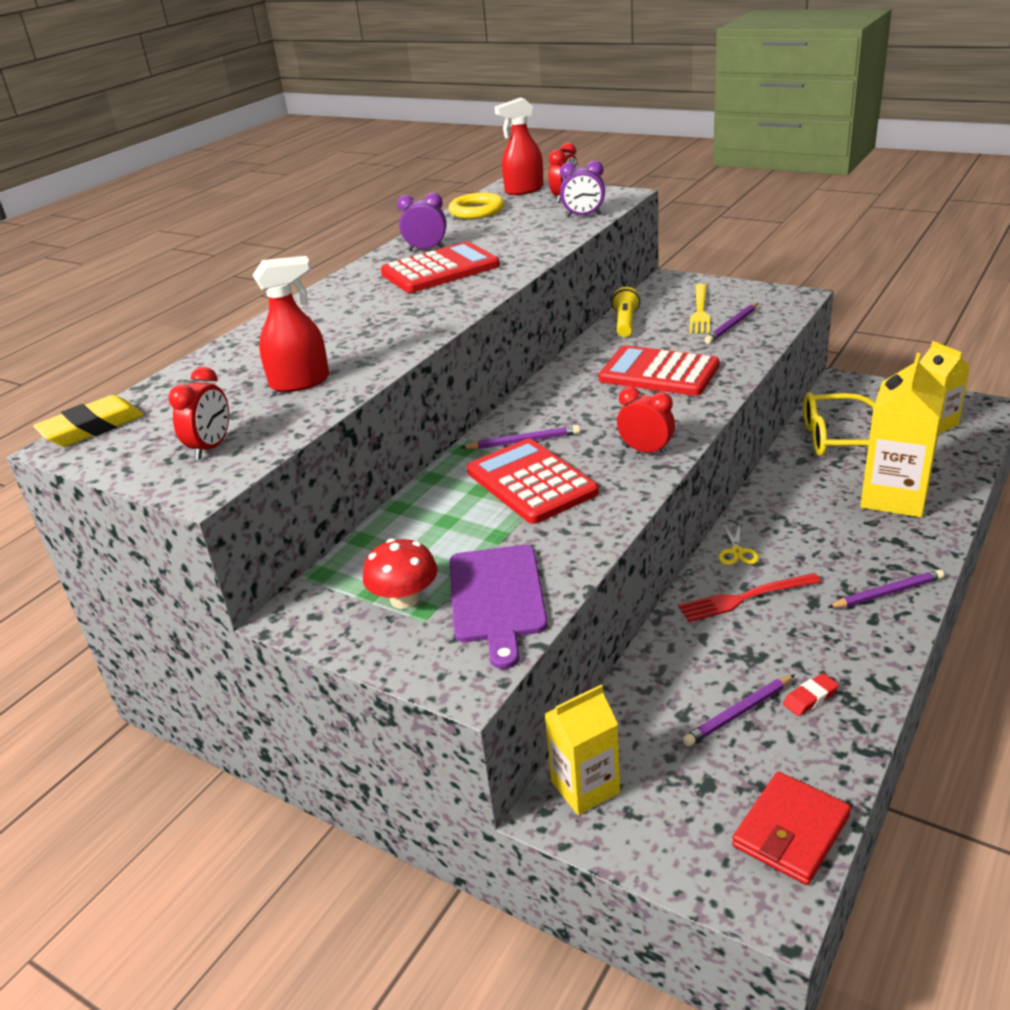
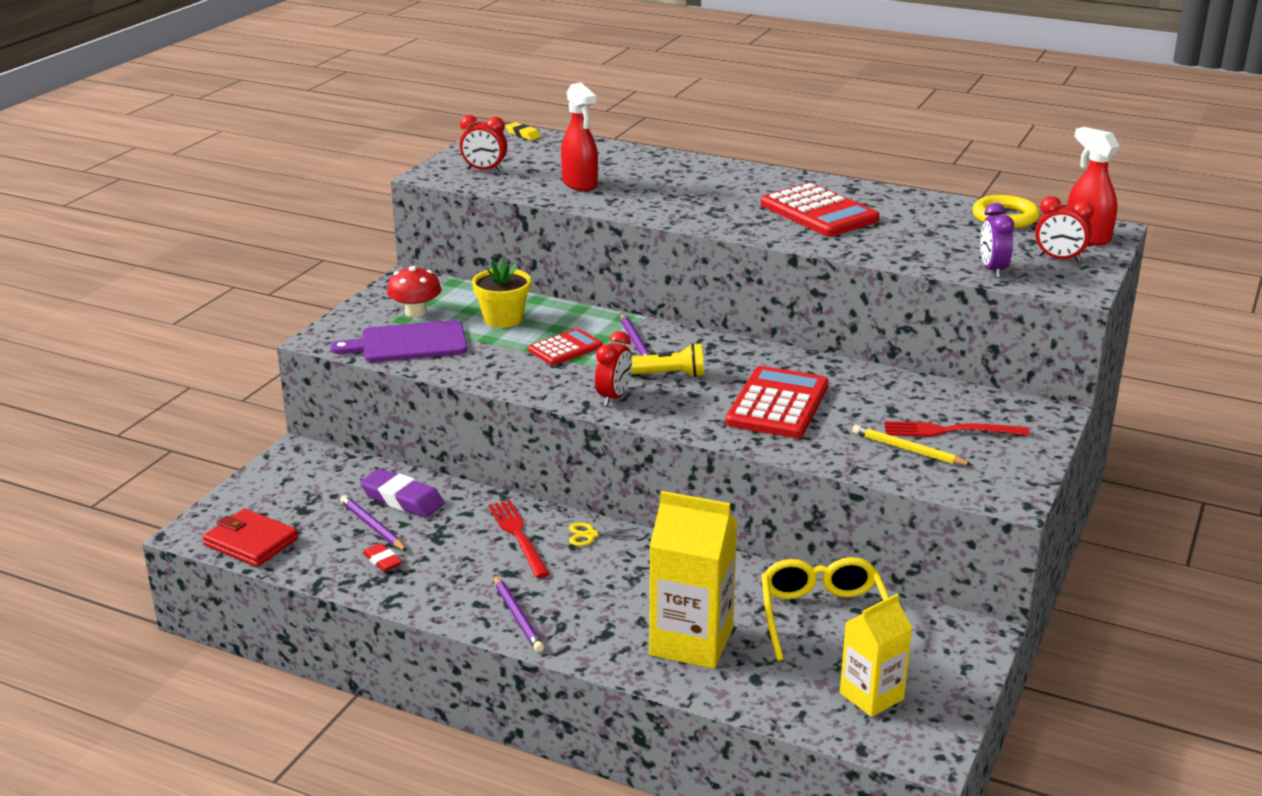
camera: 80 degrees right, 5 degrees down
yellow eraser [33,395,144,447] -> yellow eraser [506,122,541,140], size x0.55
purple clock [397,193,447,251] -> none
red calculator [467,439,599,524] -> red calculator [528,328,603,365], size x0.59
yellow carton [545,685,620,815] -> none
yellow flashlight [611,287,640,337] -> yellow flashlight moved to [631,343,704,377]
yellow fork [689,284,710,333] -> red fork [884,421,1030,437]
purple pencil [704,303,758,344] -> yellow pencil [852,425,972,465]
none -> purple eraser [360,469,444,518]
none -> yellow flower pot [472,259,531,328]

